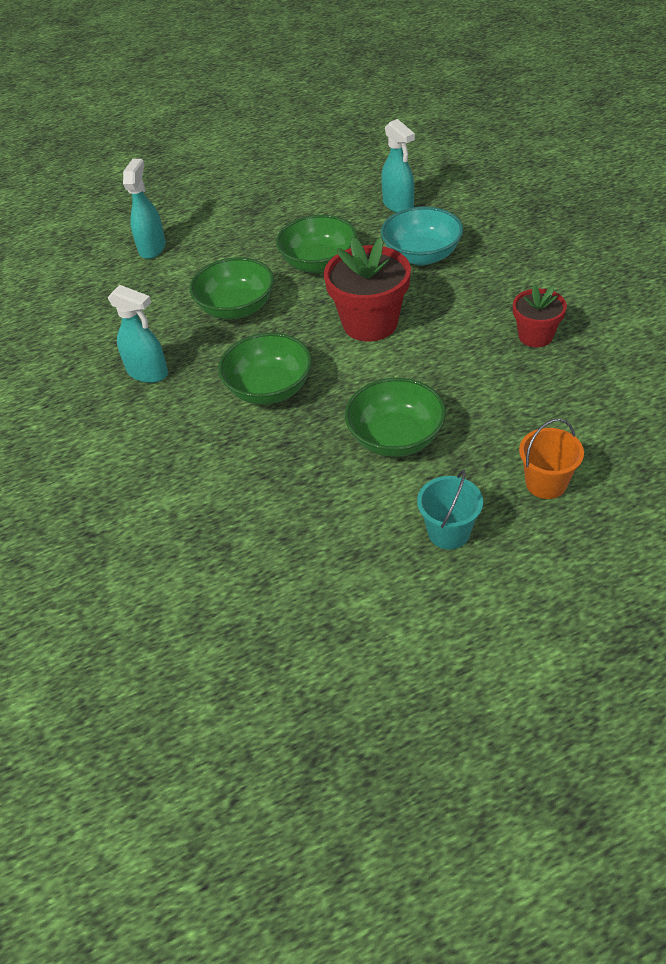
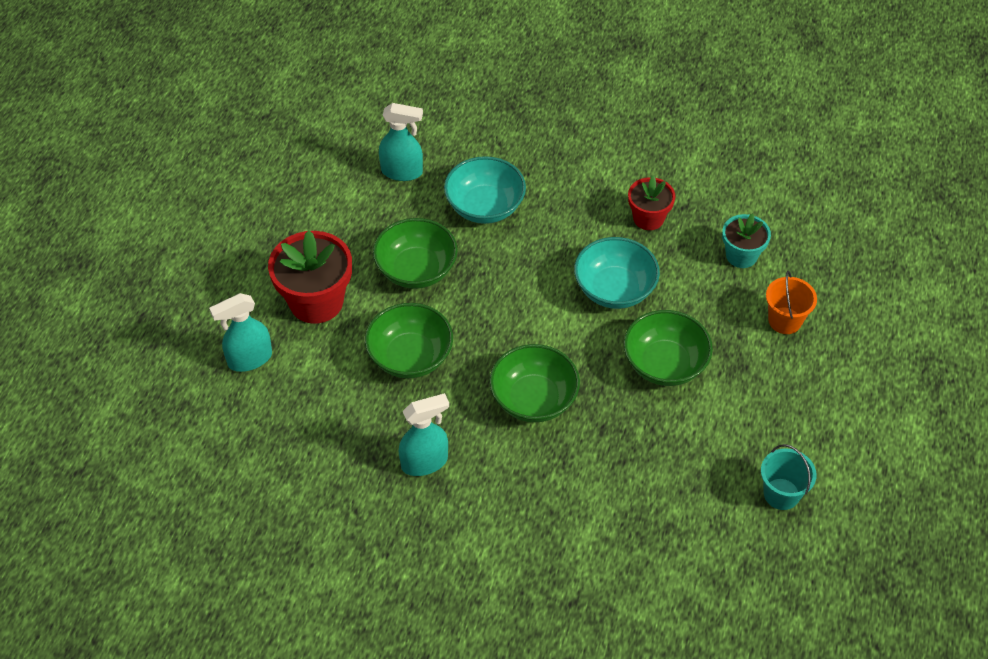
camera: 55 degrees left, 5 degrees up
turquoise spray bottle [123,159,166,259] -> turquoise spray bottle turned 75 degrees counterclockwise [209,293,272,372]
red flower pot [324,237,411,342] -> red flower pot moved to [268,230,352,324]
turquoise bucket [417,470,483,549] -> turquoise bucket moved to [761,444,817,510]
none -> turquoise bowl [574,237,660,309]
none -> turquoise flower pot [722,213,771,268]

